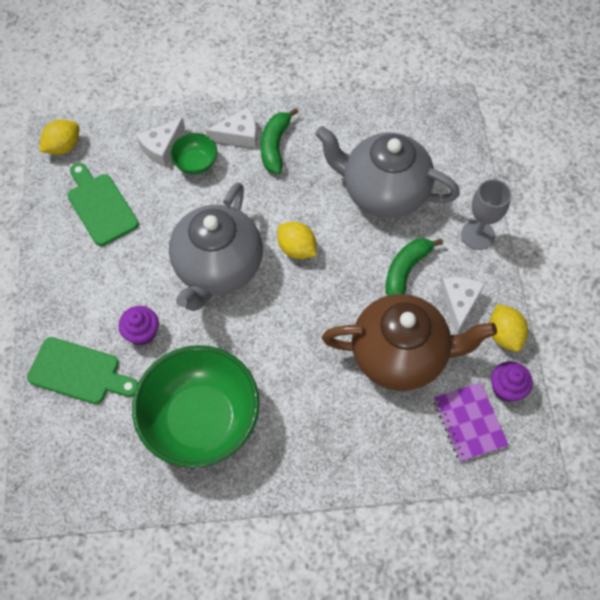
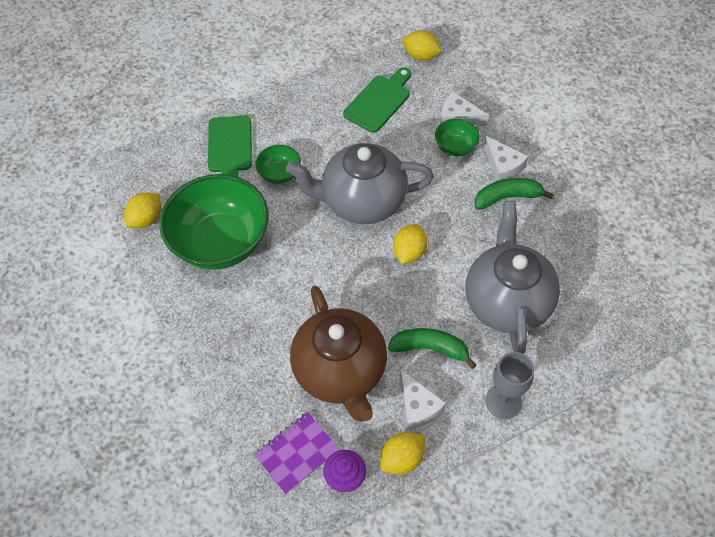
camera: 70 degrees right, 5 degrees down
purple cupcake [118,306,159,345] -> green bowl [255,145,301,184]
white cheese [440,277,485,334] -> white cheese turned 75 degrees clockwise [400,369,446,430]
none -> yellow lemon [124,193,161,228]

